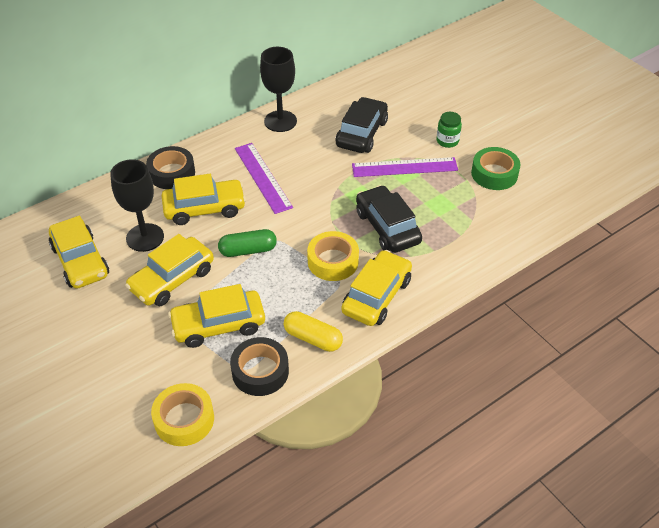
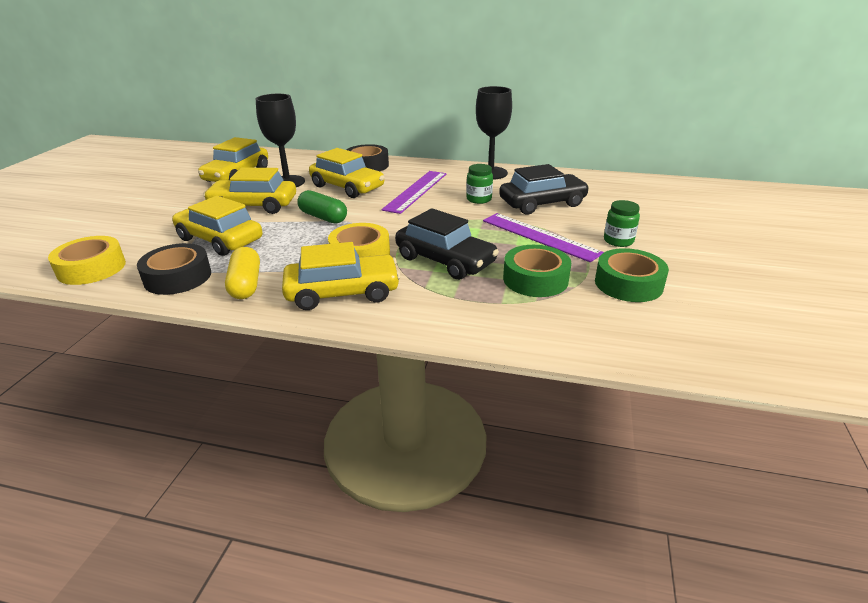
camera: 50 degrees right, 15 degrees down
black car [356,185,422,253] -> black car turned 105 degrees clockwise [395,208,499,280]
none -> green jar [466,164,493,204]
none -> green tape [503,245,571,297]

